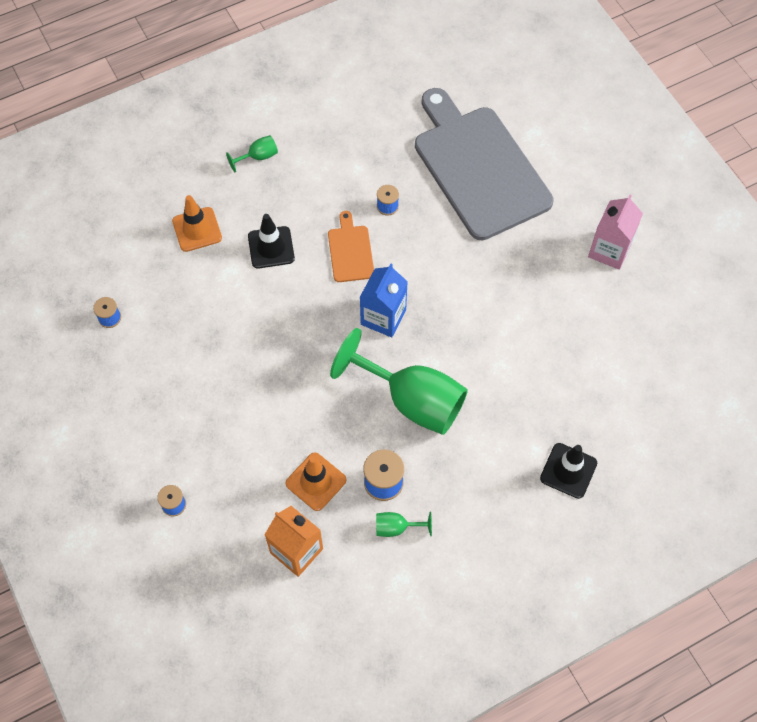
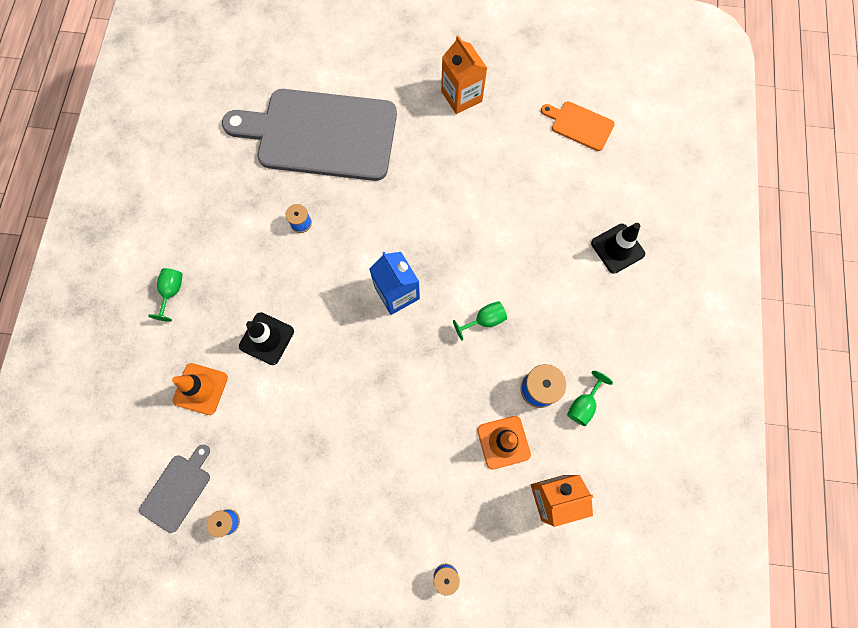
camera: 55 degrees left, 10 degrees up
orange cutting board [328,211,374,282] -> orange cutting board moved to [541,101,615,151]
green goblet [330,328,468,435] -> green goblet [453,301,507,341], size x0.42
pink carton [588,195,643,270] -> orange carton [441,35,487,114]
none -> grey cutting board [139,445,210,533]

